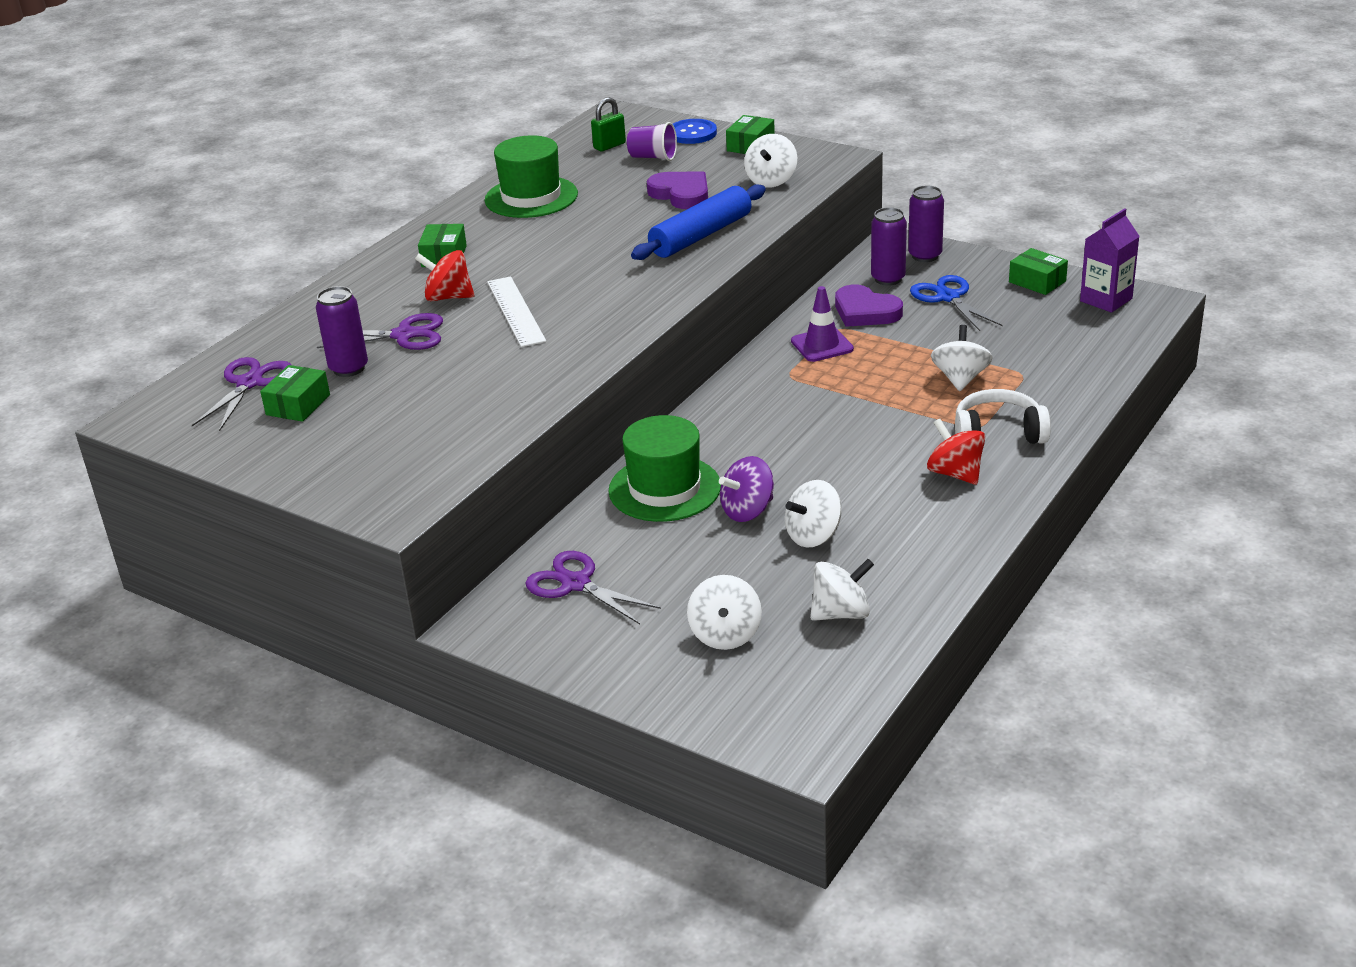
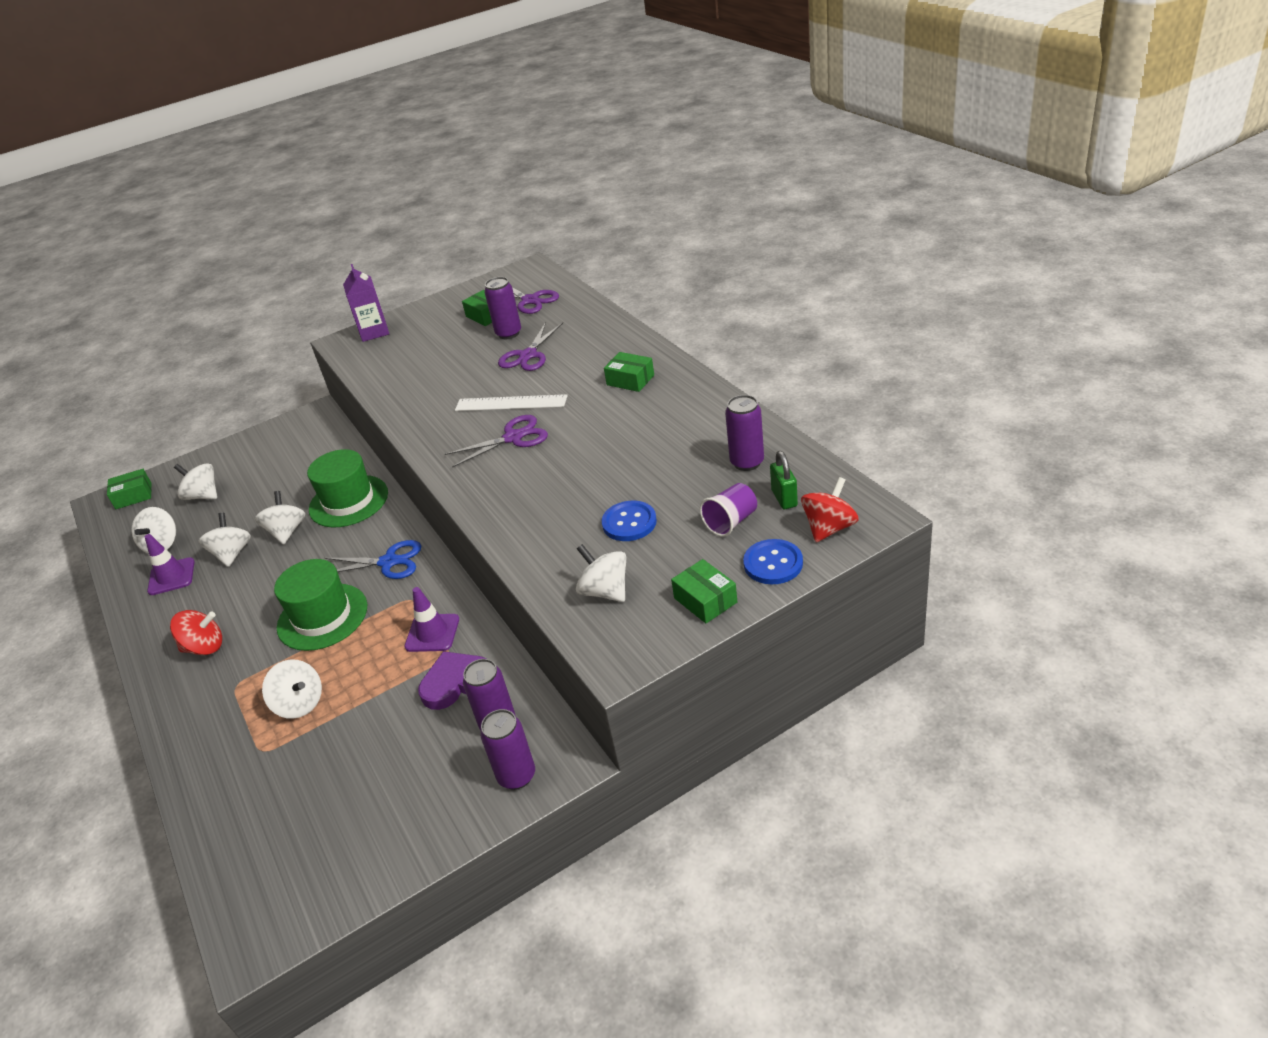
camera: 120 degrees right, 5 degrees up
red spinning top [415,250,474,301] -> red spinning top moved to [801,477,859,542]
green hat [484,135,578,218] -> green hat moved to [274,559,367,651]
purple scissors [525,551,661,624] -> purple scissors moved to [445,415,548,468]
blue rolling pin [631,184,766,260] -> none
purple heart [647,171,708,209] -> blue button [602,501,657,541]
purple spinning top [719,456,774,522] -> white spinning top [255,491,305,545]
blue scissors [910,275,1002,331] -> blue scissors moved to [325,540,421,579]
white headphones [955,389,1051,444] -> none
green box [1009,248,1068,295] -> green box moved to [107,469,152,509]
purple carton [1080,208,1140,313] -> purple carton moved to [343,264,389,342]
none -> purple traffic cone [145,534,195,595]
none -> purple can [725,395,764,471]

